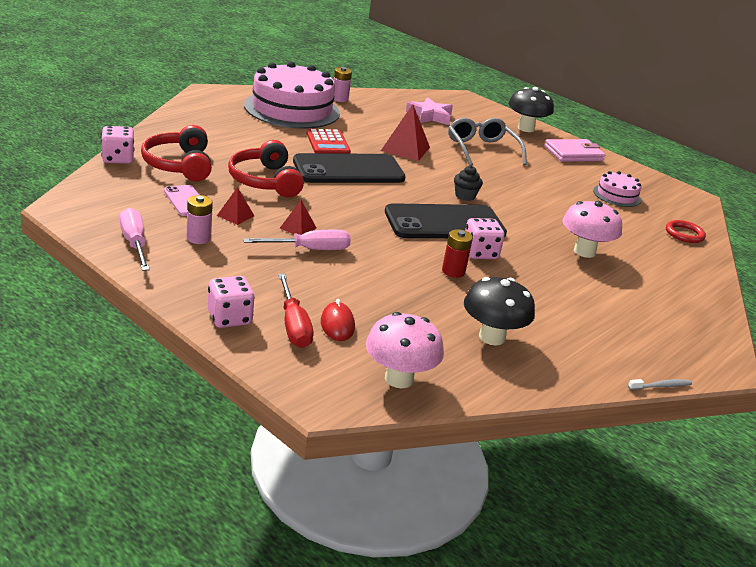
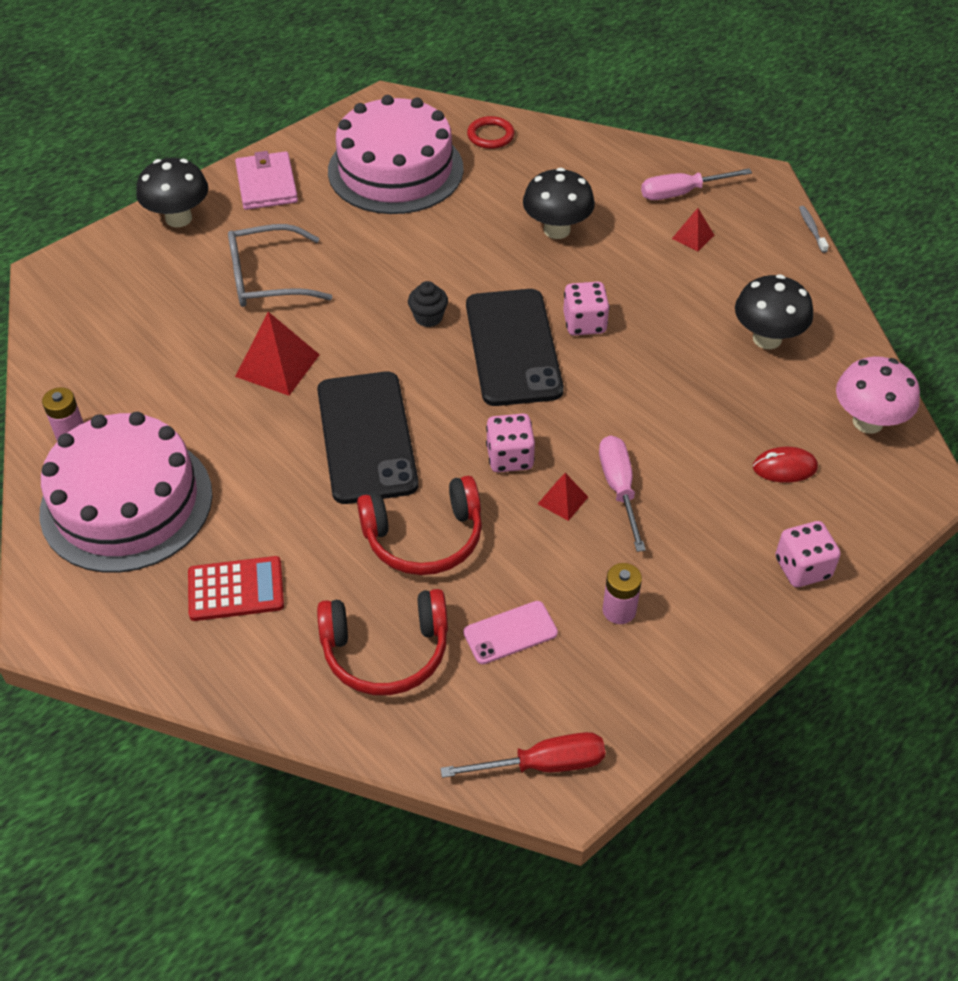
camera: 80 degrees left, 20 degrees up
pink dice [101,126,134,164] -> pink dice moved to [486,414,535,472]
pink screwdriver [120,208,150,271] -> pink screwdriver moved to [641,169,752,200]
red pyramid [217,187,254,225] -> red pyramid moved to [672,208,714,251]
red screwdriver [278,274,313,348] -> red screwdriver moved to [440,732,605,778]
red calculator [306,129,351,154] -> red calculator moved to [188,556,284,621]
pink star [406,97,453,125] -> none
red battery [442,229,473,278] -> none
pink mushroom [563,201,622,258] -> black mushroom [523,168,595,239]
pink cake [593,171,641,207] -> pink cake [328,95,464,214], size x2.15

